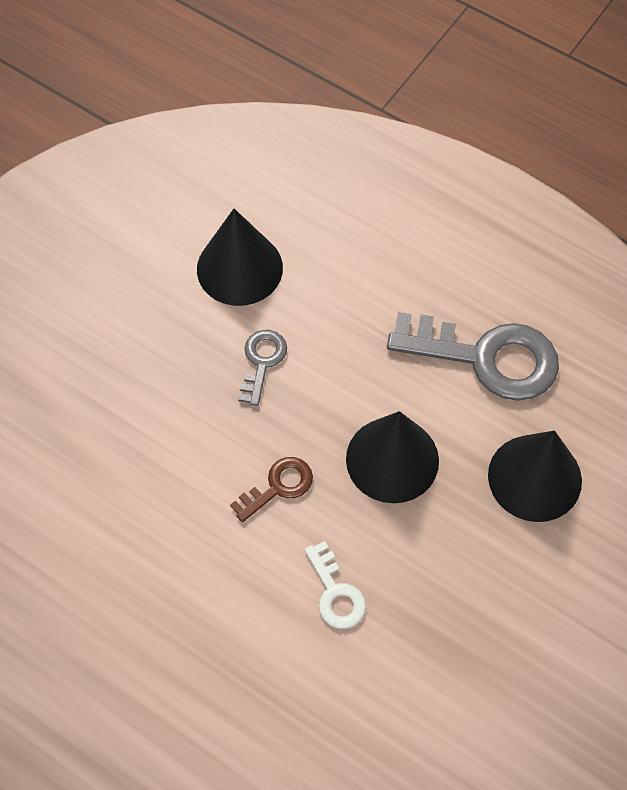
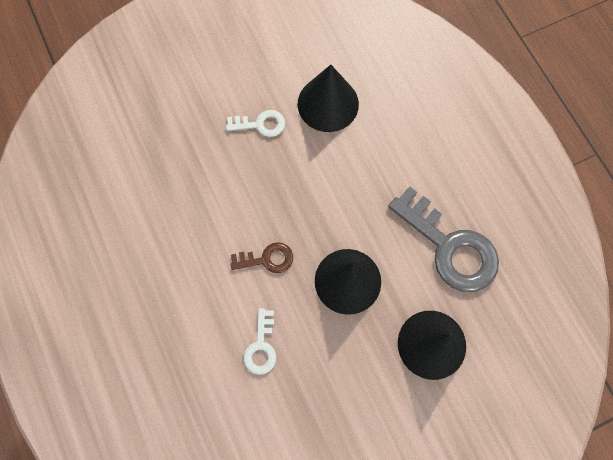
camera: 30 degrees right, 10 degrees up
grey key [238,330,287,406] -> none
none -> white key [226,110,285,137]

